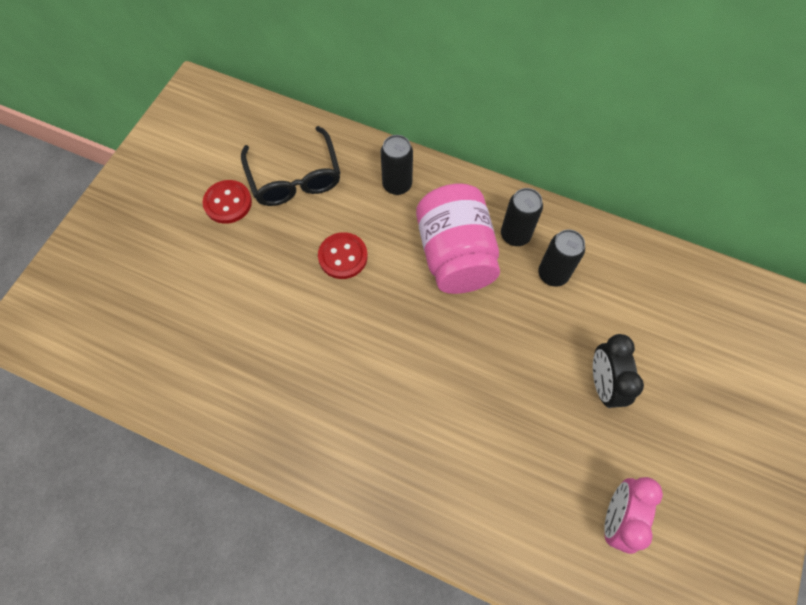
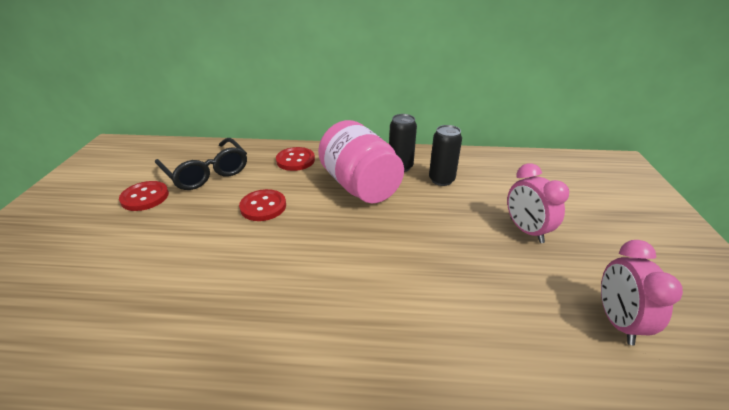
camera: 20 degrees left, 30 degrees down
black can [381,135,413,195] -> red button [276,147,315,171]
black clock [593,334,644,408] -> pink clock [507,163,569,243]

